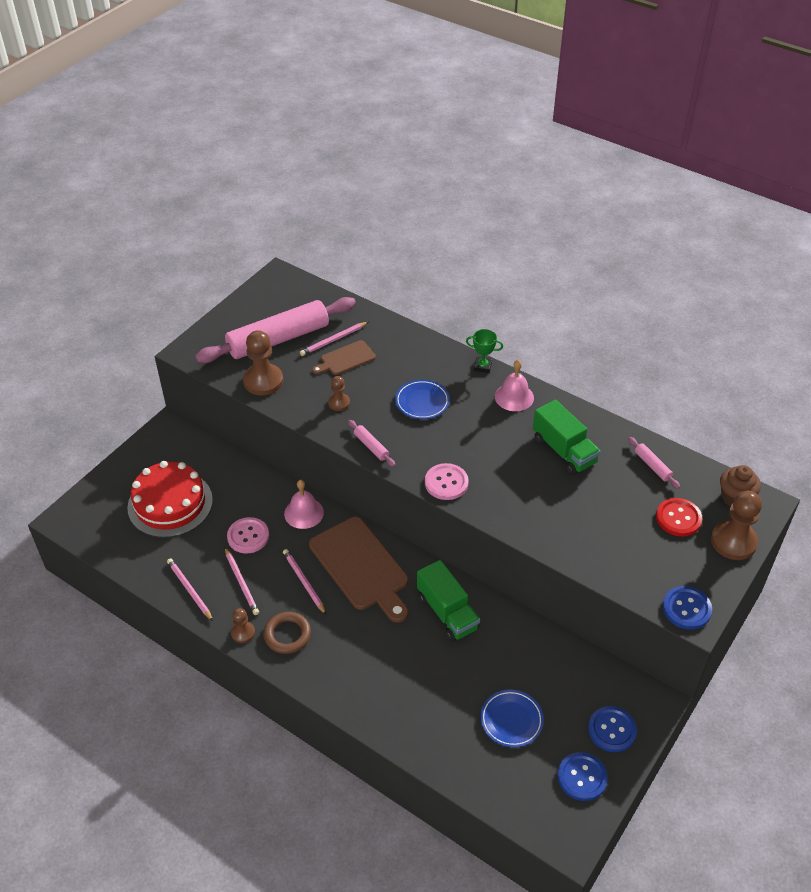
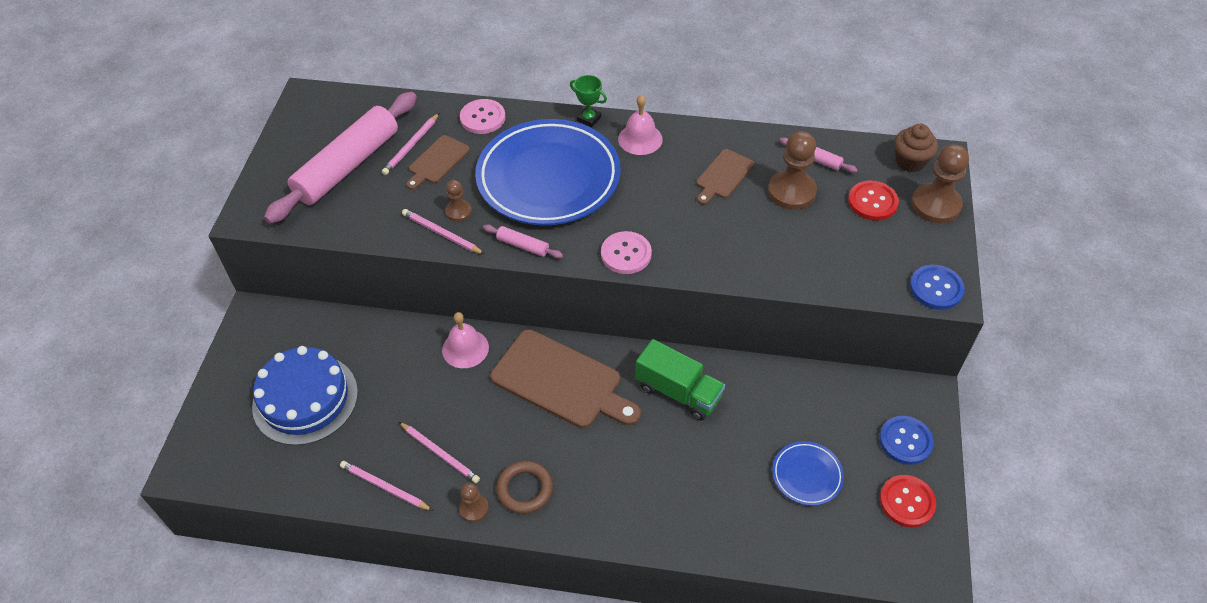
camera: 25 degrees left, 5 degrees up
red cake [127,461,213,538] -> blue cake [252,346,358,445]
pink button [227,517,269,553] -> pink button moved to [460,99,505,134]
brown pawn [243,330,283,396] -> brown pawn moved to [768,131,817,210]
pink pencil [283,549,326,615] -> pink pencil moved to [402,209,484,254]
blue plate [395,380,450,419] -> blue plate [475,119,621,225], size x2.28
green trophy [466,329,503,373] -> green trophy turned 45 degrees clockwise [570,75,607,127]
green truck [533,400,601,475] -> brown cutting board [696,149,754,205]
blue button [558,752,608,801] -> red button [880,475,936,527]

